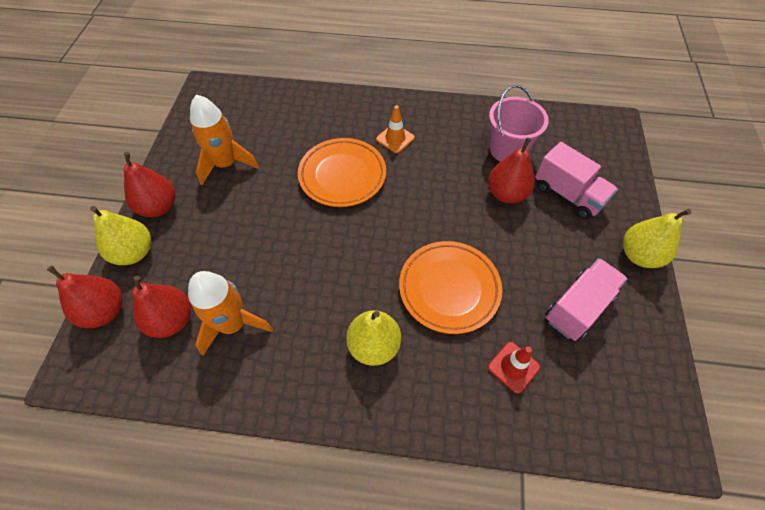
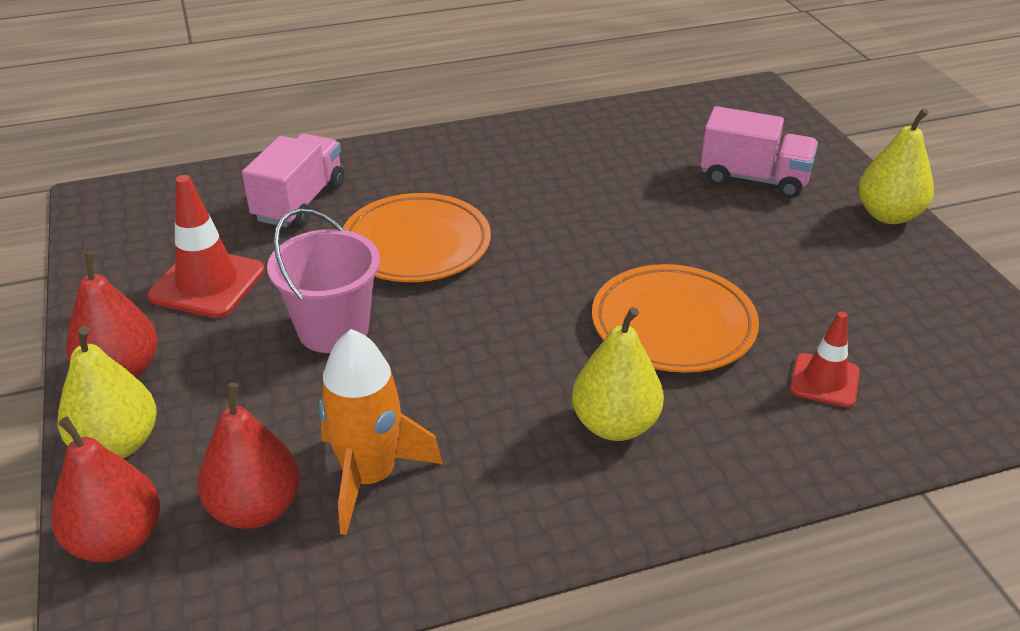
camera: 25 degrees left, 20 degrees down
orange rocket [190,95,259,185] -> red traffic cone [147,175,265,318]
orange traffic cone [376,105,415,153] -> none
red pear [488,137,535,203] -> none
pink bucket [489,85,549,162] -> pink bucket moved to [267,208,380,353]
pink truck [545,258,628,341] -> pink truck moved to [242,133,344,228]

